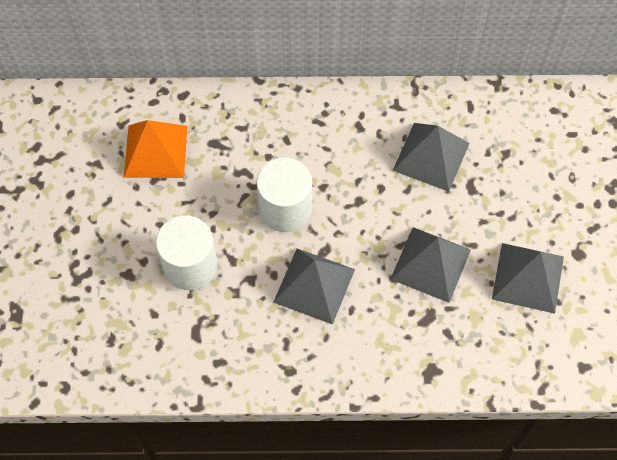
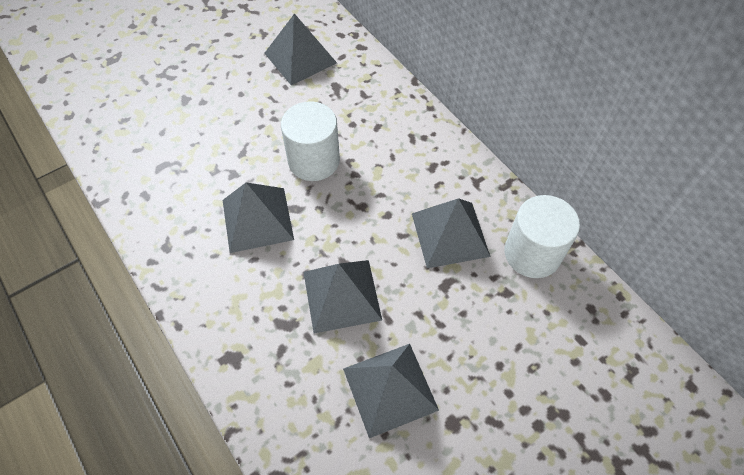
camera: 55 degrees right, 5 degrees down
orange pyramid [124,120,187,178] -> grey pyramid [264,13,337,85]
white cylinder [156,215,218,290] -> white cylinder moved to [504,195,580,278]

